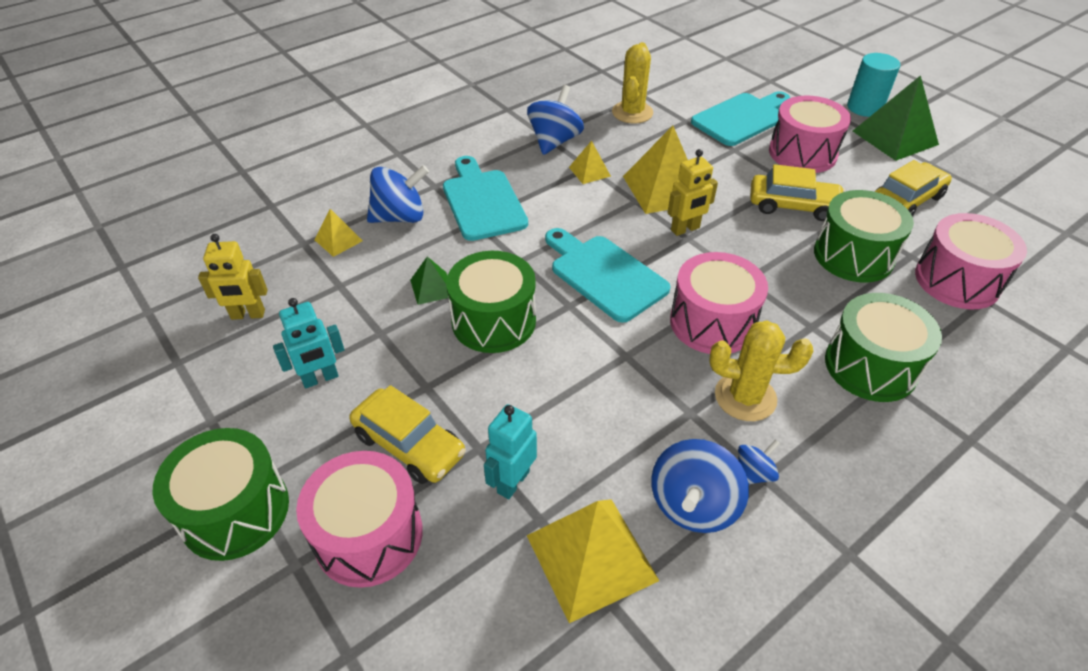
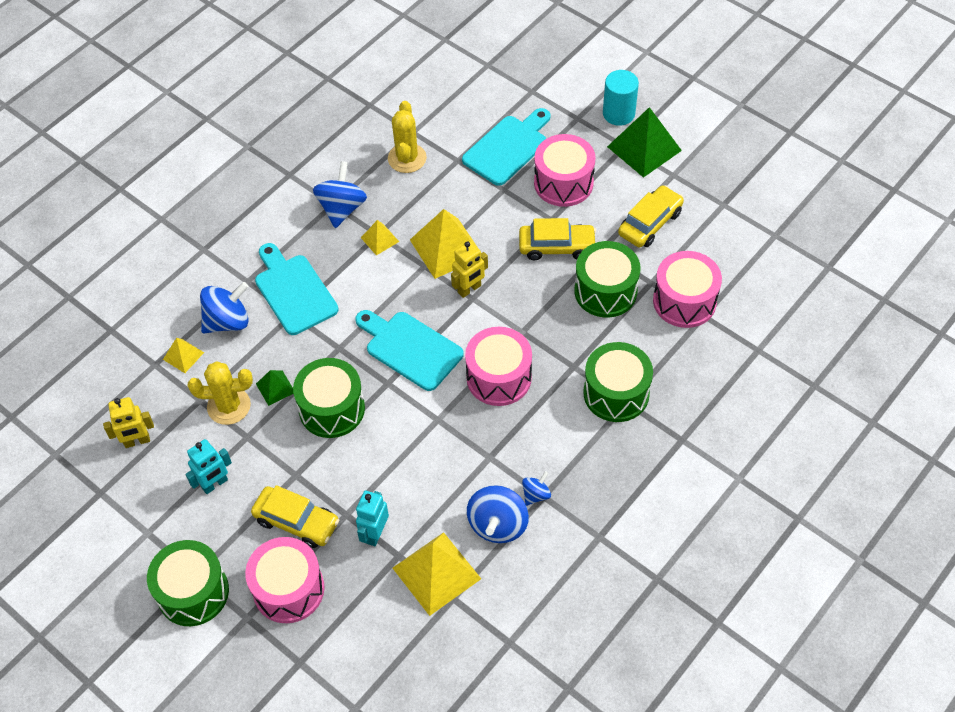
camera: 10 degrees left, 10 degrees up
yellow cactus [710,320,813,421] -> yellow cactus moved to [188,361,253,425]

